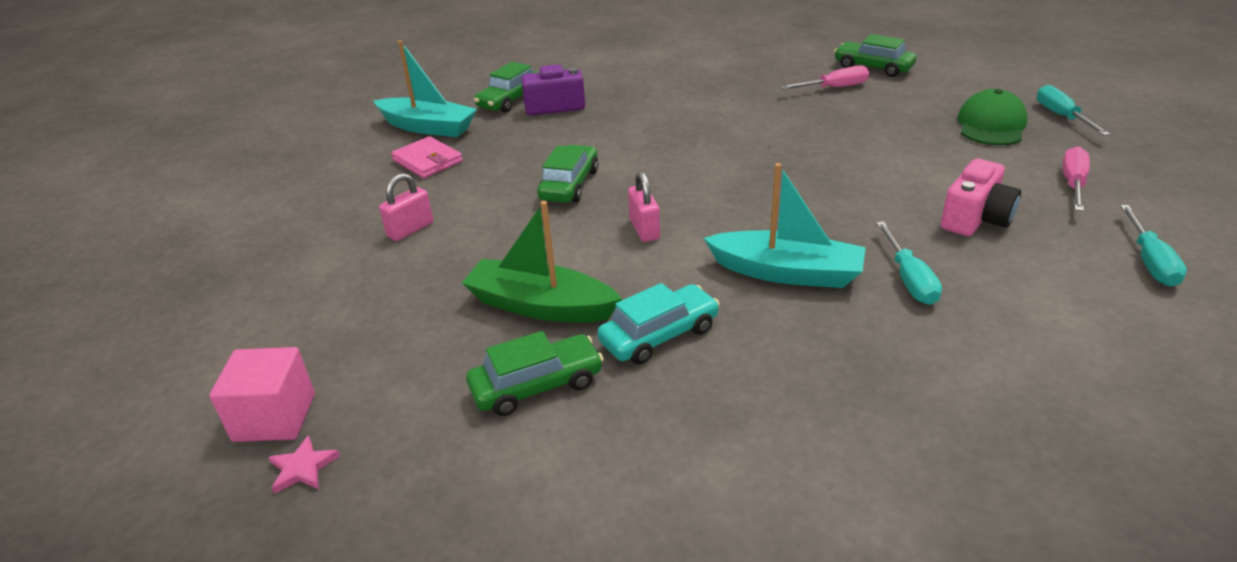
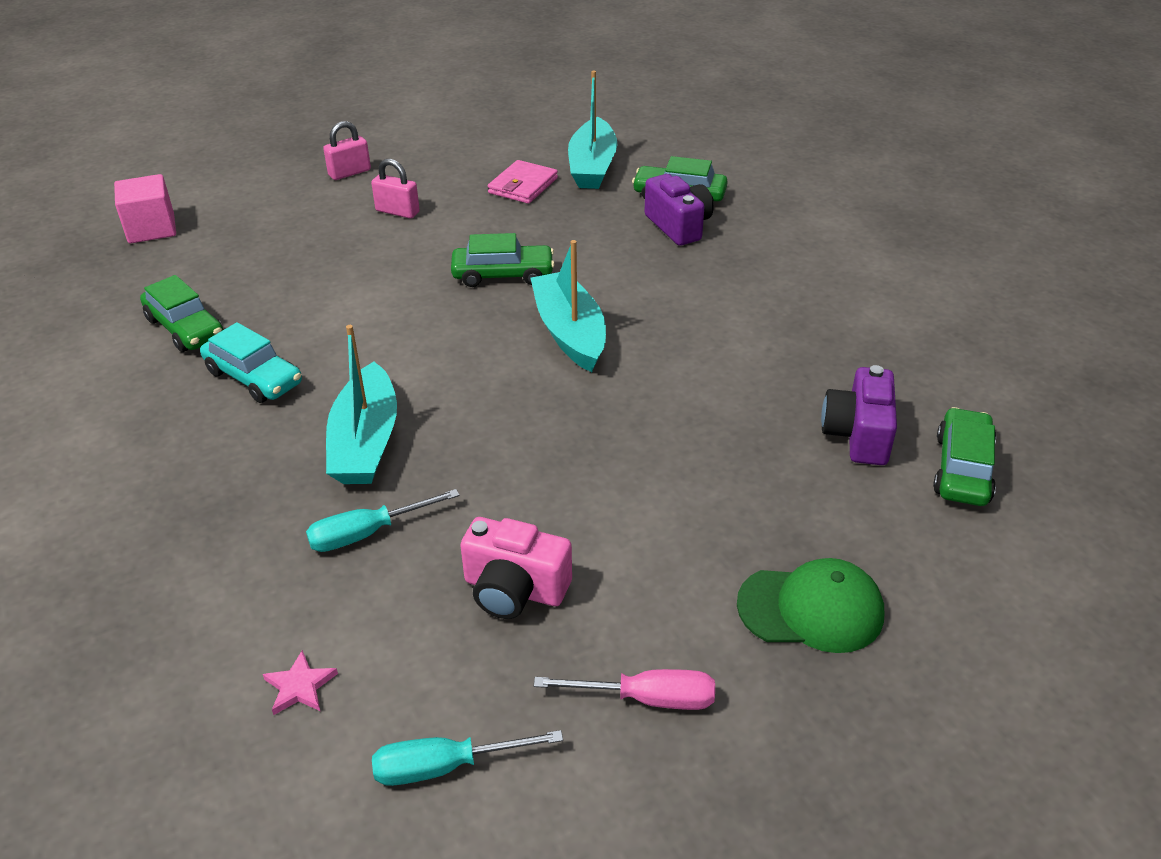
camera: 70 degrees right, 5 degrees up
pink star [269,435,340,494] -> pink star moved to [263,650,338,715]
green boat [462,201,622,322] -> none
pink padlock [628,171,660,242] -> pink padlock moved to [323,121,371,180]
pink screwdriver [780,66,869,90] -> purple camera [821,365,897,465]
turquoise screwdriver [1037,85,1110,136] -> none
none -> turquoise boat [531,240,606,372]

